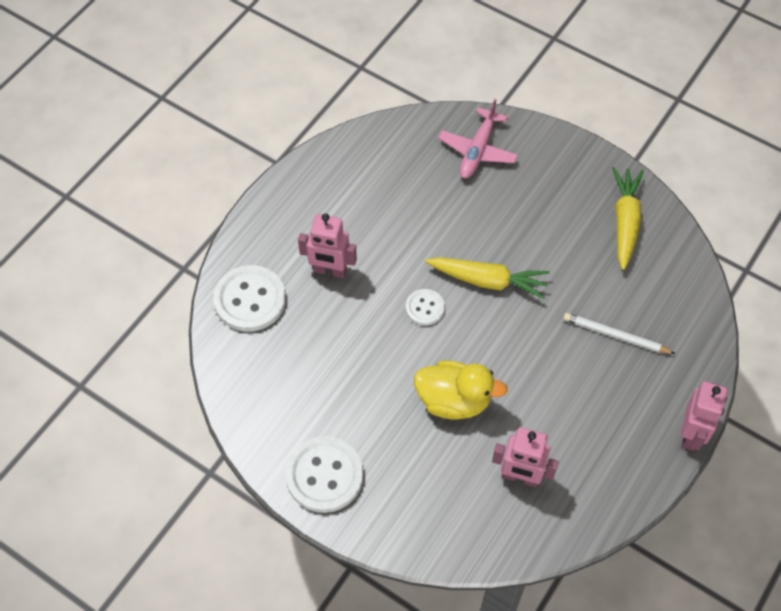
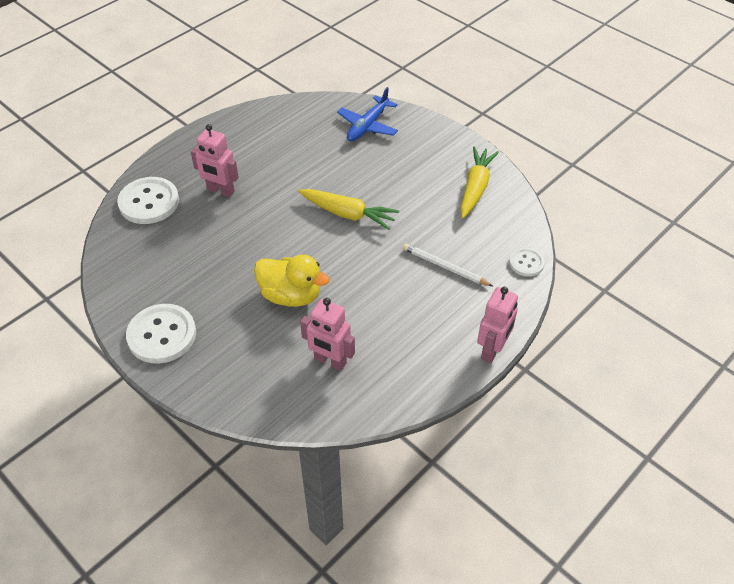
camera: 10 degrees right, 10 degrees down
white button [406,289,445,326] -> white button moved to [509,248,545,277]
pink plane [438,99,518,179] -> blue plane [337,87,398,142]

